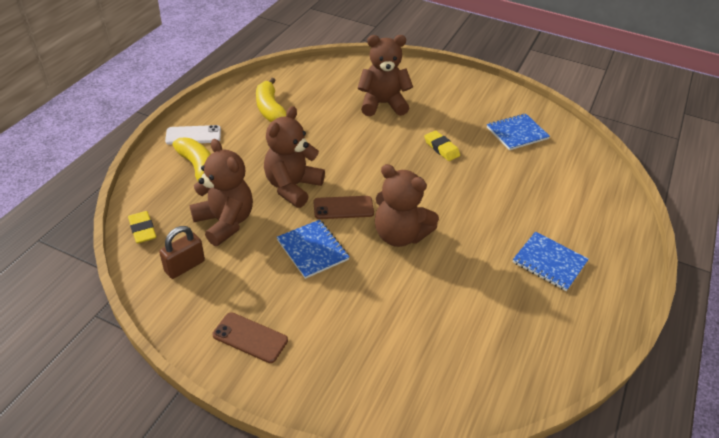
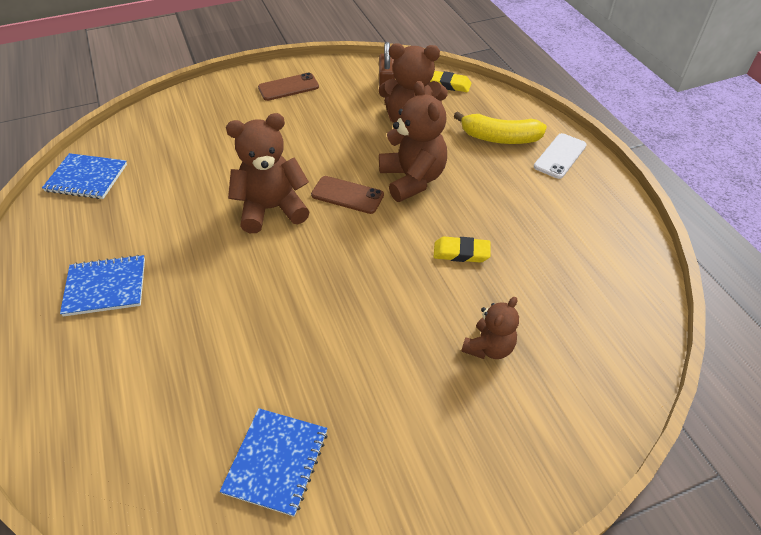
camera: 135 degrees right, 5 degrees up
yellow banana [256,78,286,122] -> none
blue notebook [277,220,349,279] -> blue notebook moved to [42,153,127,199]
brown phone [313,196,374,219] -> brown phone turned 75 degrees clockwise [311,176,384,214]
brown teddy bear [357,35,413,116] -> brown teddy bear [461,297,519,359], size x0.59
yellow eraser [424,130,460,161] -> yellow eraser moved to [434,237,491,263]

